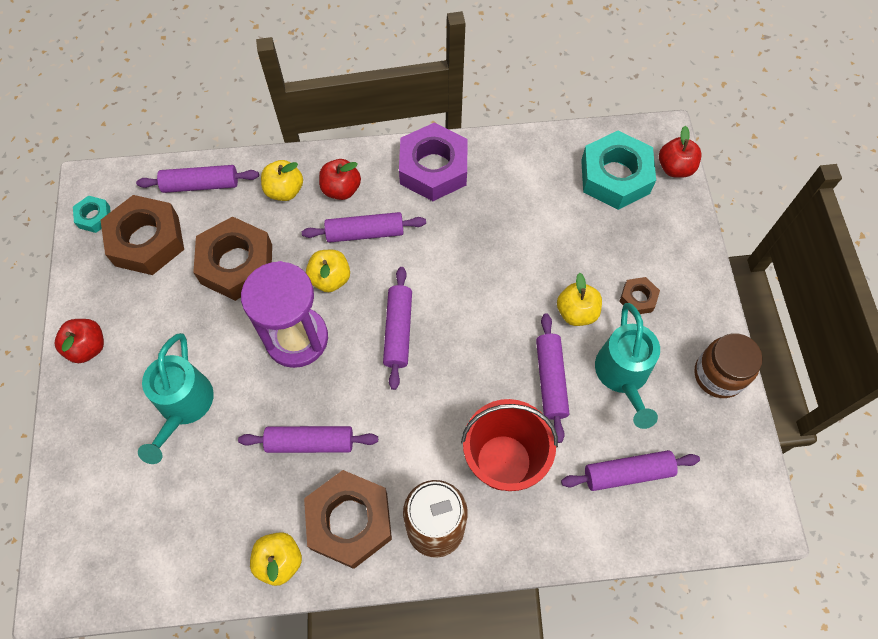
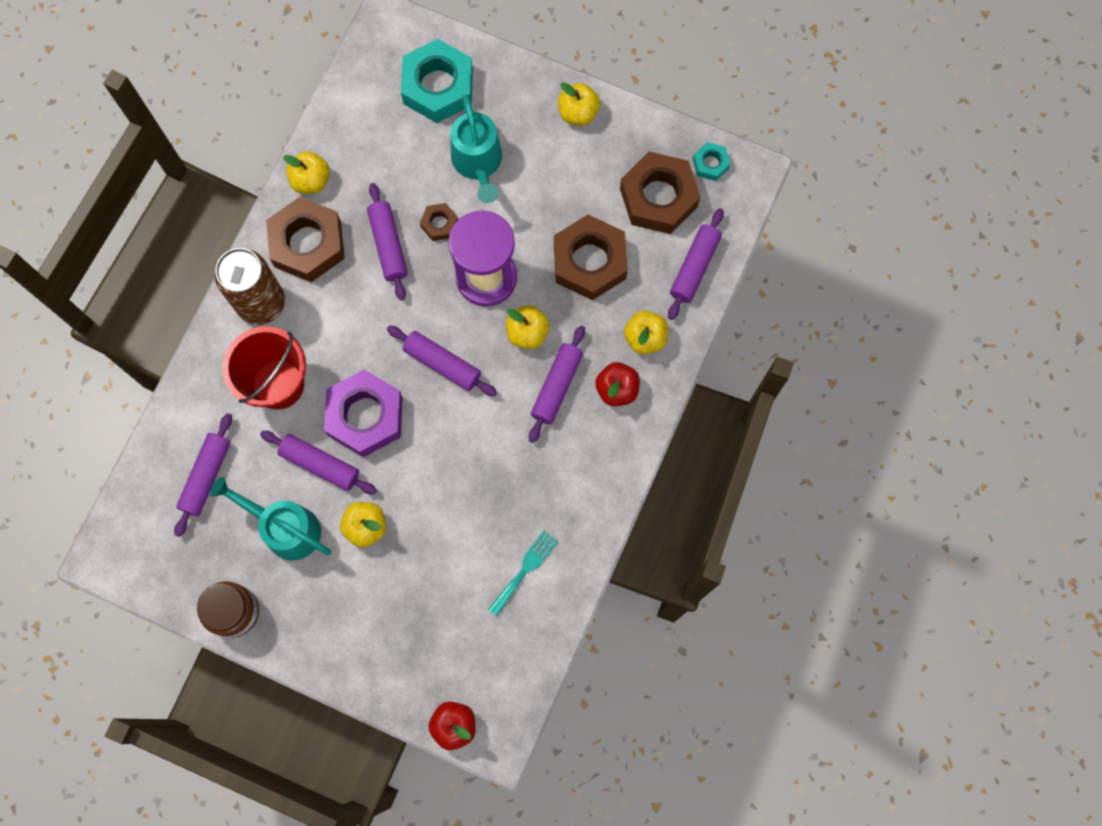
camera: 120 degrees right, 10 degrees up
red apple [55,319,104,363] -> yellow apple [558,82,600,126]
turquoise watering can [138,333,214,464] -> turquoise watering can turned 135 degrees counterclockwise [450,94,502,203]
purple rolling pin [238,426,378,453] -> purple rolling pin turned 45 degrees counterclockwise [367,183,408,300]
purple nut [399,123,467,201] -> purple nut moved to [324,370,403,457]
turquoise nut [581,131,656,210] -> turquoise nut moved to [401,39,473,123]
brown nut [619,277,660,315] -> brown nut moved to [420,203,458,241]
none -> turquoise fork [488,531,558,616]

